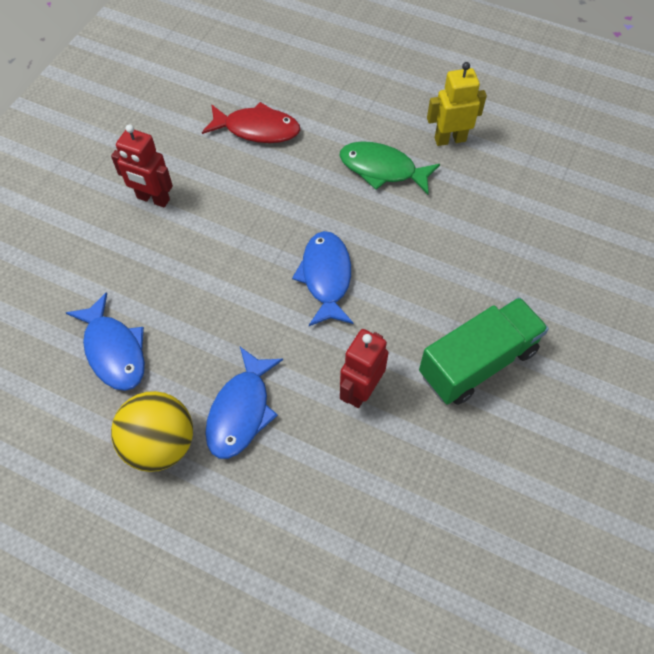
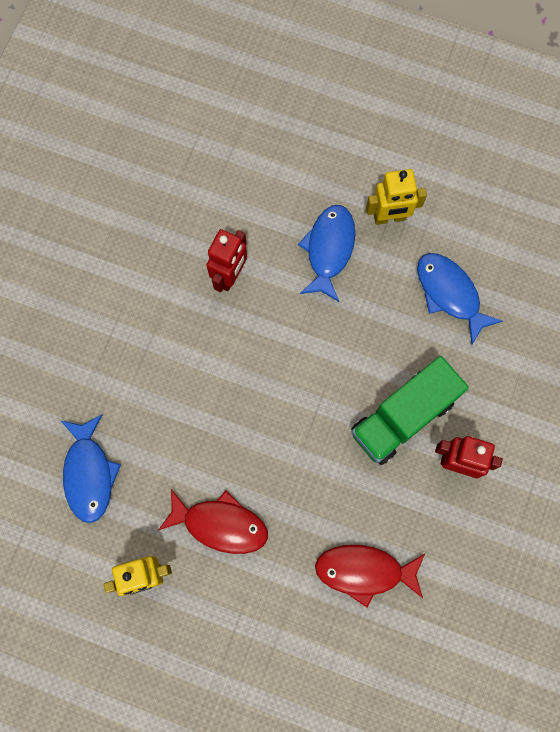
camera: 175 degrees right, 15 degrees up
yellow ball [111,391,193,472] -> yellow robot [366,169,427,225]
blue fish [292,231,354,326] -> blue fish moved to [61,415,121,523]
green fish [340,141,440,194] -> red fish [158,489,268,554]
green truck [419,297,549,405] -> green truck moved to [351,356,469,465]

